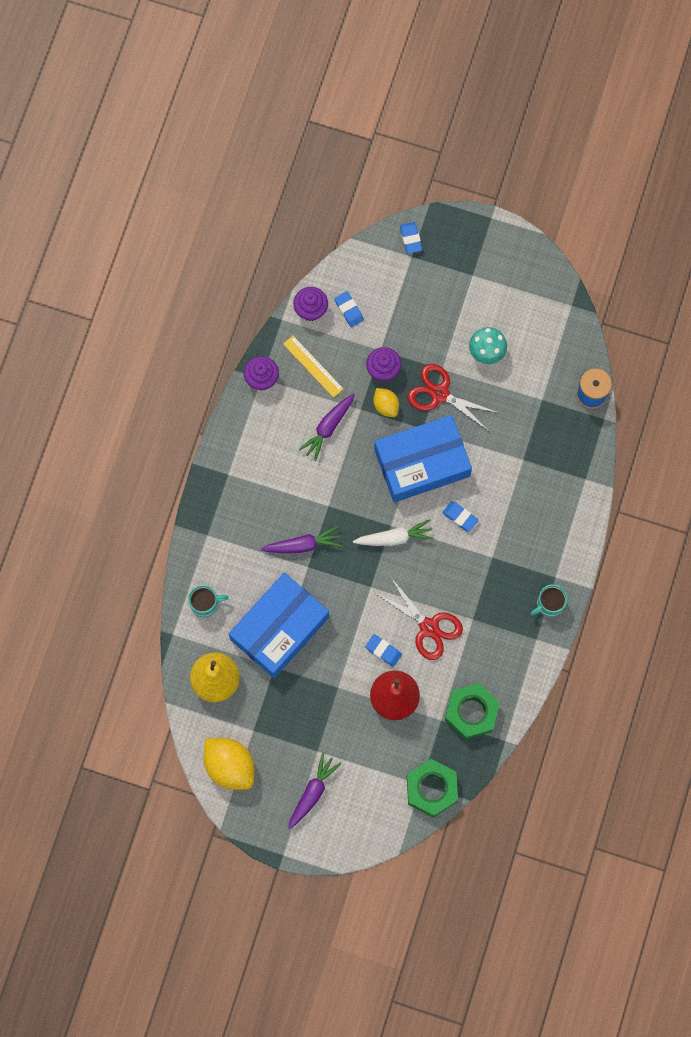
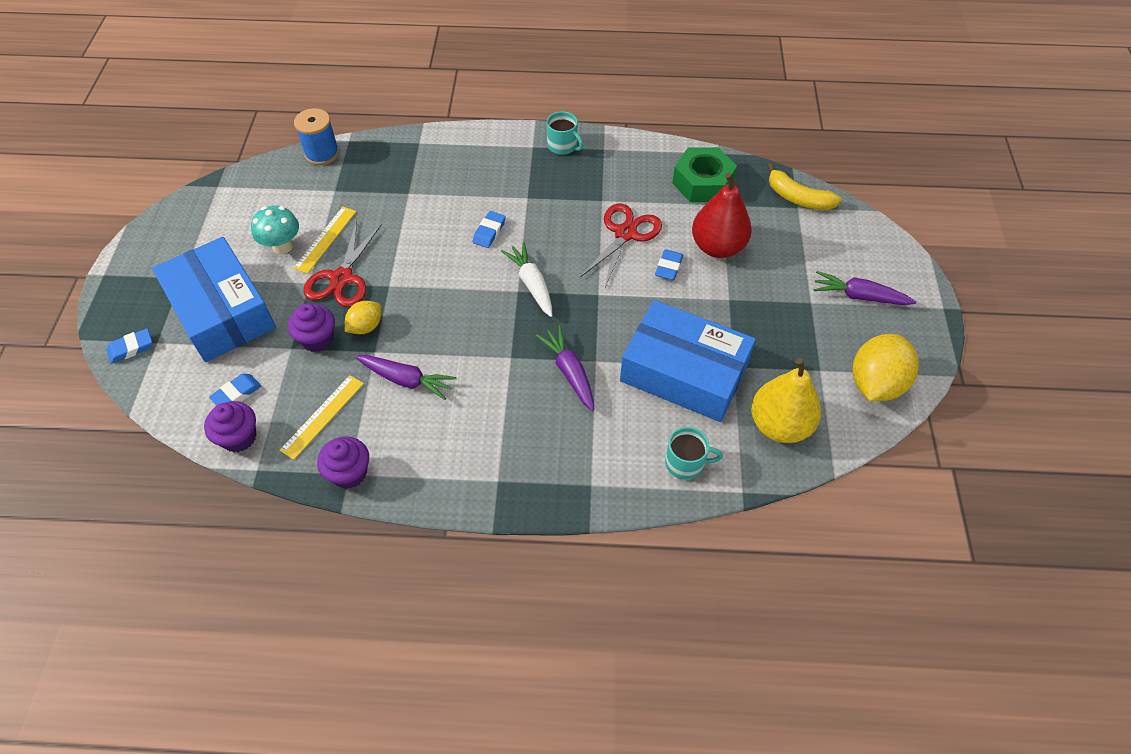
camera: 105 degrees left, 20 degrees down
turquoise mug [188,585,229,618] -> turquoise mug turned 120 degrees clockwise [665,427,723,480]
blue box [374,415,472,502] -> blue box moved to [152,237,276,362]
green nut [407,759,458,818] -> yellow banana [767,163,842,210]
none -> yellow ruler [293,207,356,274]

